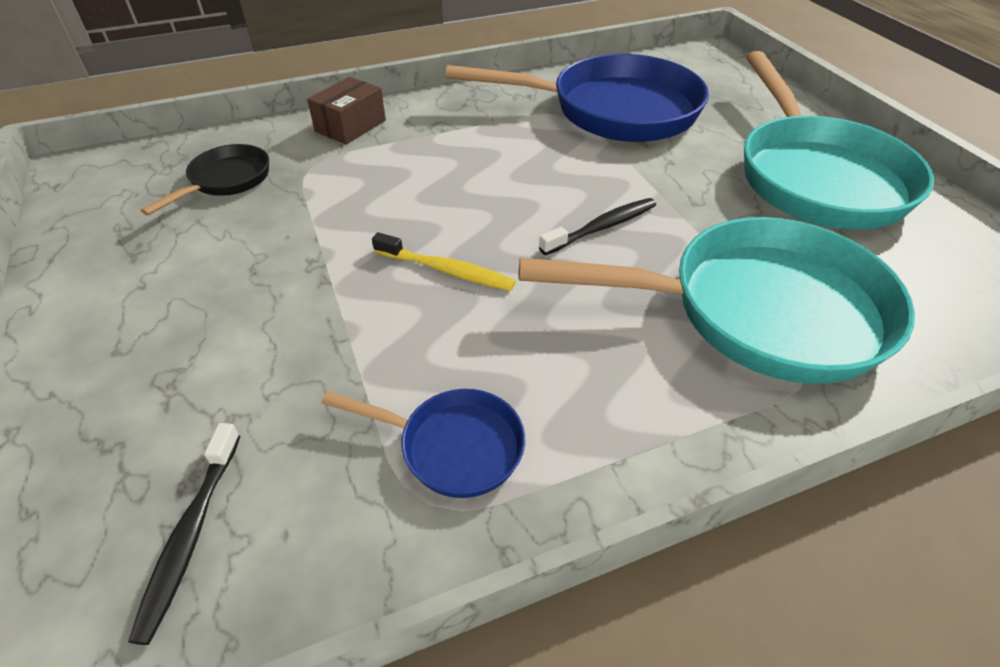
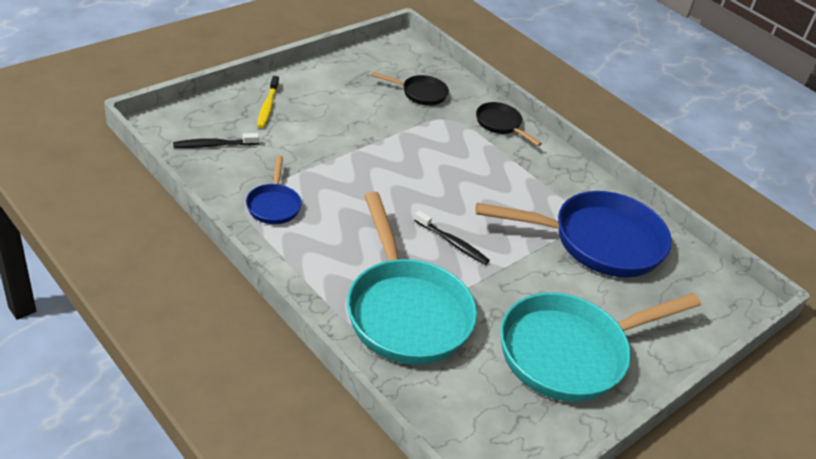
camera: 65 degrees right, 5 degrees down
brown box [307,77,386,144] -> black pan [476,102,542,146]
yellow toothbrush [372,232,516,291] -> yellow toothbrush moved to [257,76,279,128]
blue pan [446,54,709,142] -> blue pan turned 75 degrees counterclockwise [475,191,672,277]

